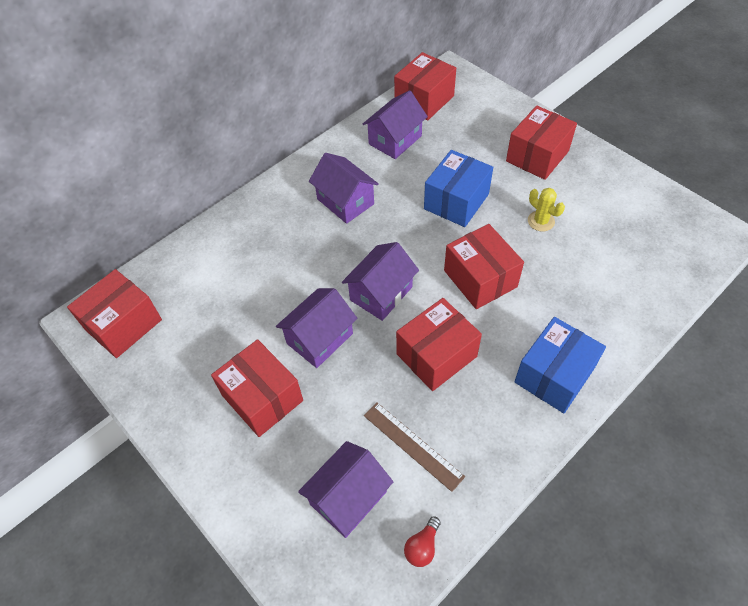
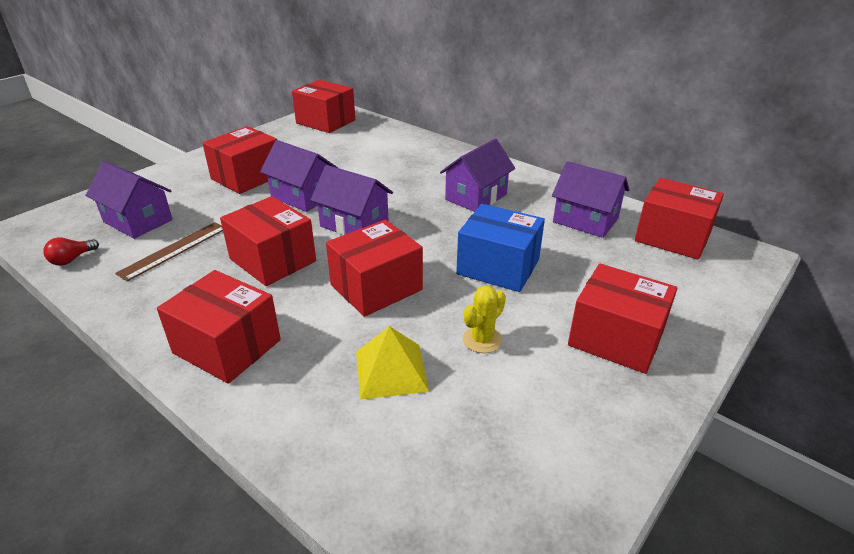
camera: 80 degrees right, 20 degrees down
red light bulb [404,517,441,567] -> red light bulb turned 75 degrees counterclockwise [43,238,99,266]
blue box [515,317,606,413] -> red box [157,270,281,384]
none -> yellow pyramid [356,326,429,400]

